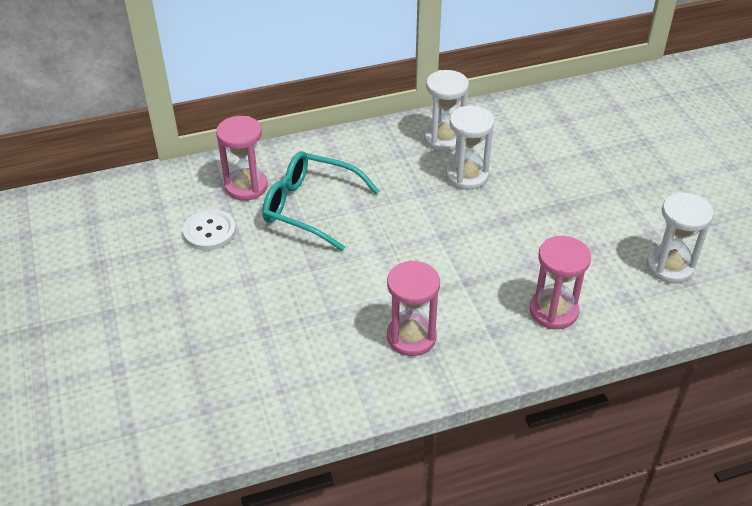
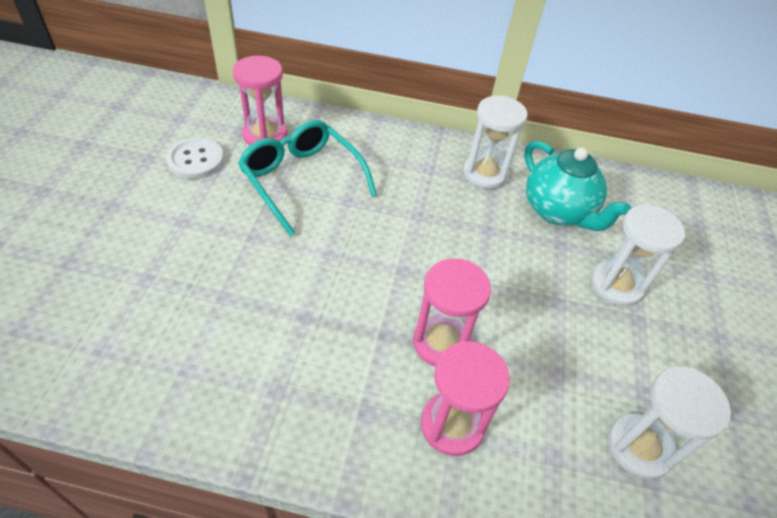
camera: 25 degrees right, 5 degrees up
pink hourglass [387,260,440,356] -> pink hourglass moved to [413,258,491,366]
white hourglass [446,106,494,190] -> white hourglass moved to [591,204,685,306]
none -> turquoise teapot [524,141,631,231]

